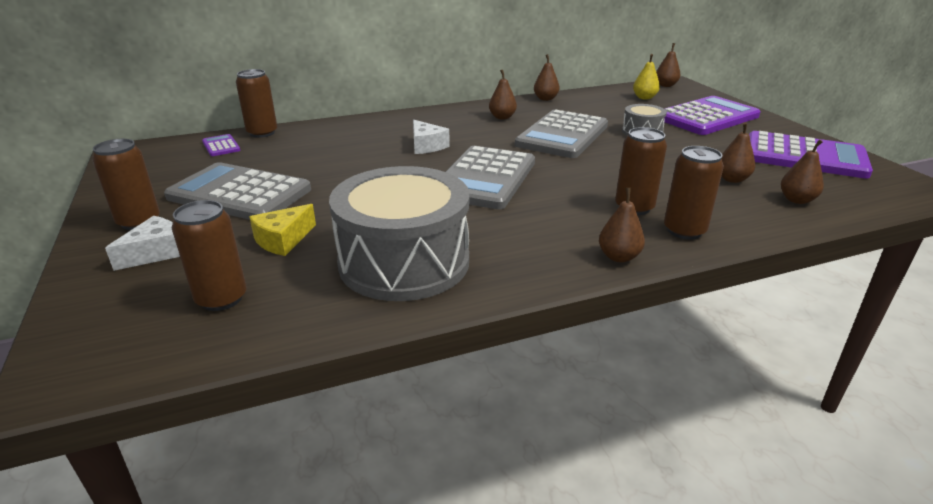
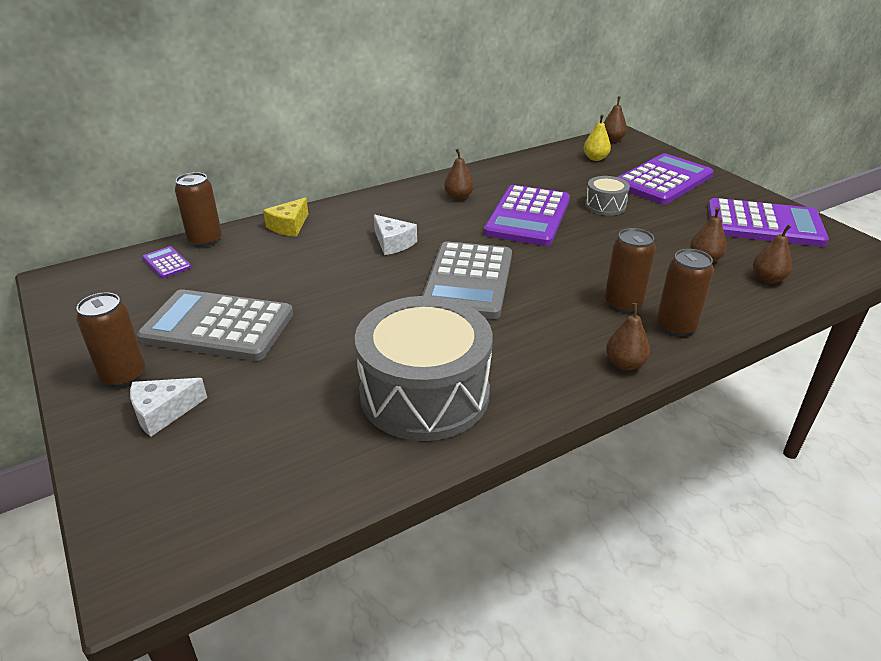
camera: 10 degrees left, 5 degrees up
white cheese [105,216,180,271] -> white cheese turned 150 degrees counterclockwise [130,378,207,437]
brown can [172,200,247,311] -> none
yellow cheese [249,204,316,256] -> yellow cheese moved to [263,197,308,237]
grey calculator [515,110,608,158] -> purple calculator [484,185,570,246]
brown pear [534,54,559,101] -> none

